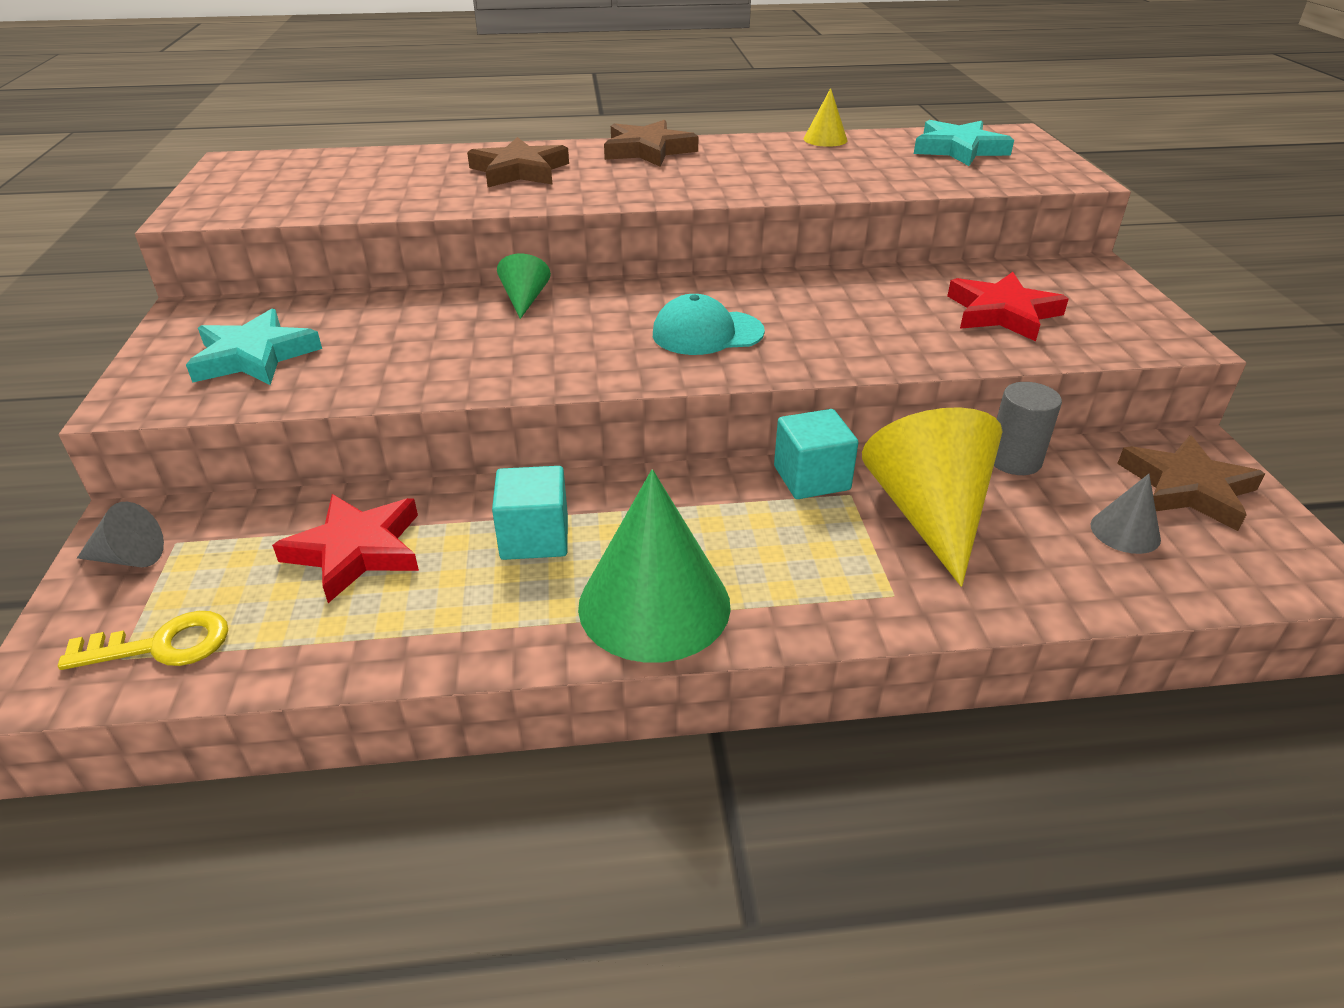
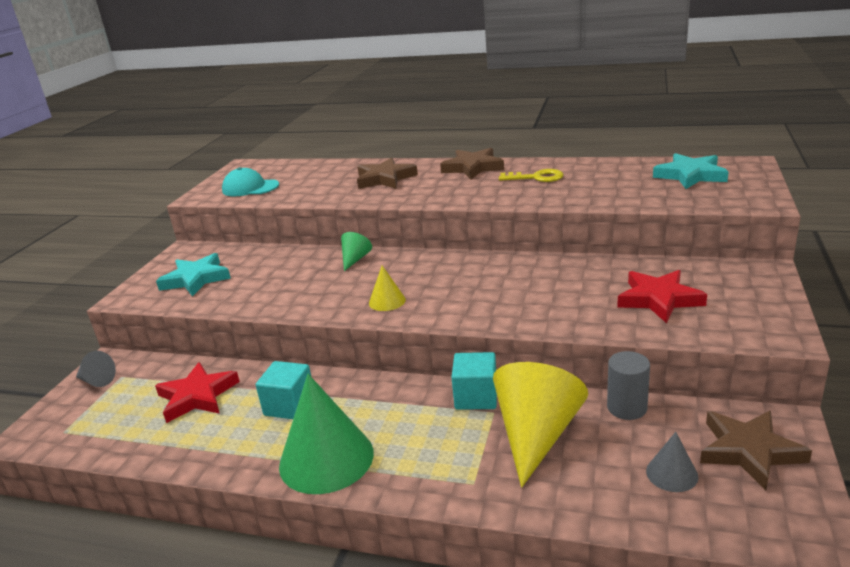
camera: 25 degrees right, 10 degrees down
yellow key [58,611,228,670] -> yellow key moved to [499,169,564,182]
turquoise cap [653,294,765,355] -> turquoise cap moved to [222,167,279,196]
yellow cone [804,88,848,147] -> yellow cone moved to [369,266,406,311]

